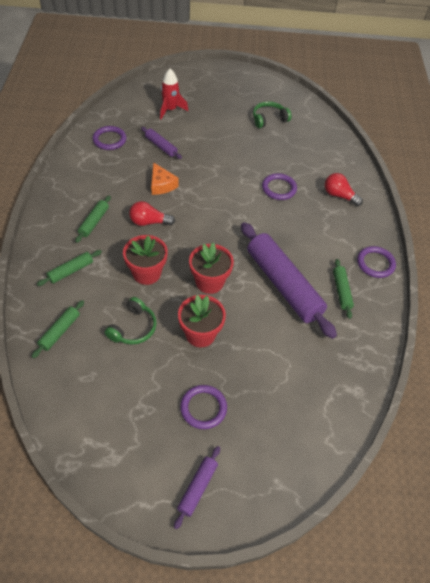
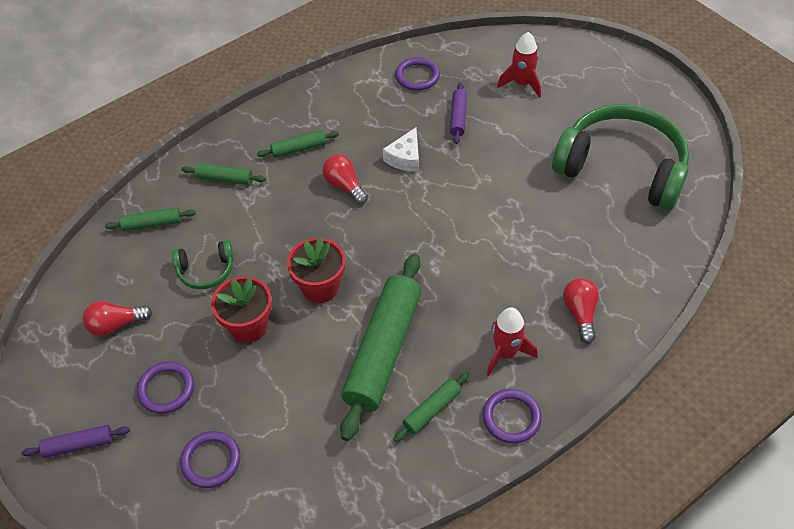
camera: 55 degrees right, 0 degrees up
red flower pot [123,235,168,285] -> none
orange cheese [151,162,178,195] -> white cheese [383,128,419,172]
purple rolling pin [241,222,337,339] -> green rolling pin [340,253,421,441]
green headphones [253,101,291,128] -> green headphones [552,104,689,210], size x2.28
purple ring [262,173,297,200] -> purple ring moved to [180,431,241,488]
none -> red light bulb [82,301,152,336]
none -> red rocket [487,308,538,376]

